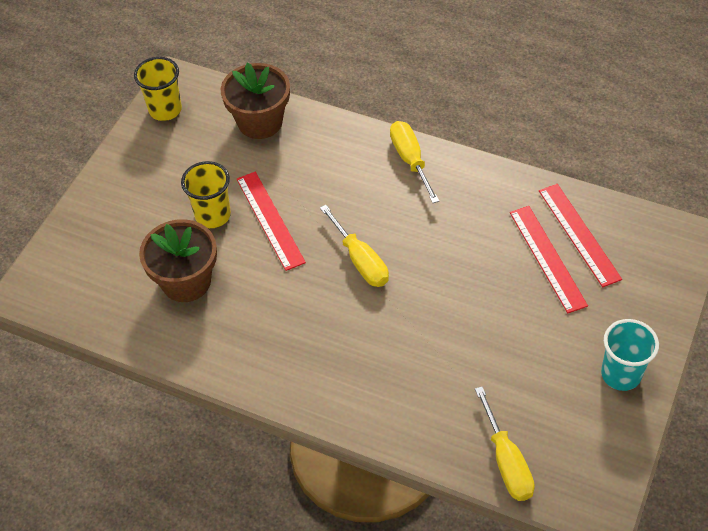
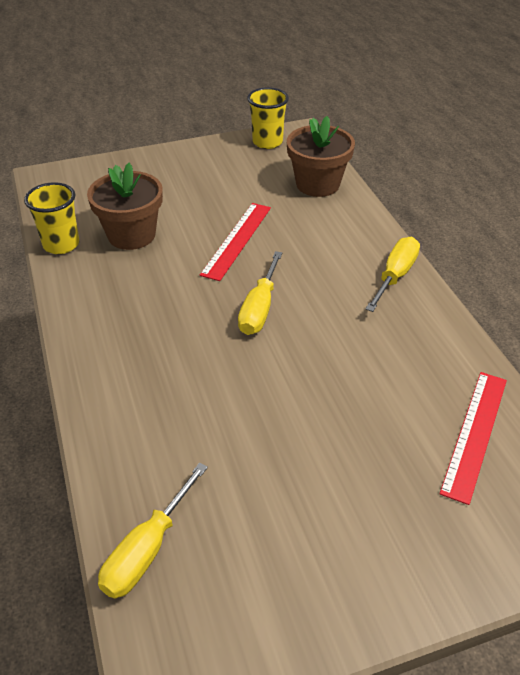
camera: 45 degrees right, 10 degrees down
yellow cup [181,161,231,228] -> yellow cup moved to [24,182,79,254]
red ruler [510,206,588,313] -> none
turquoise cup [601,319,659,391] -> none

